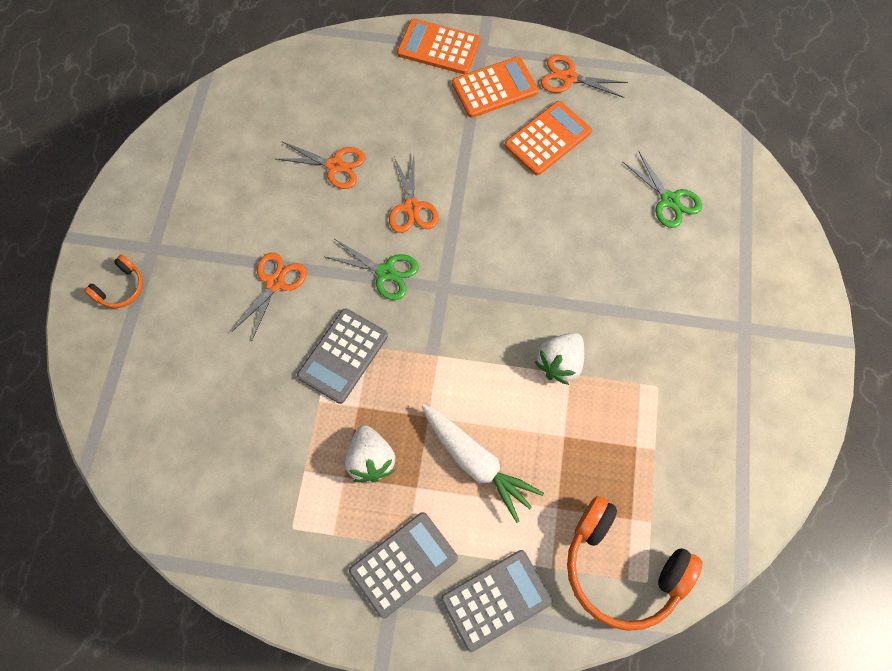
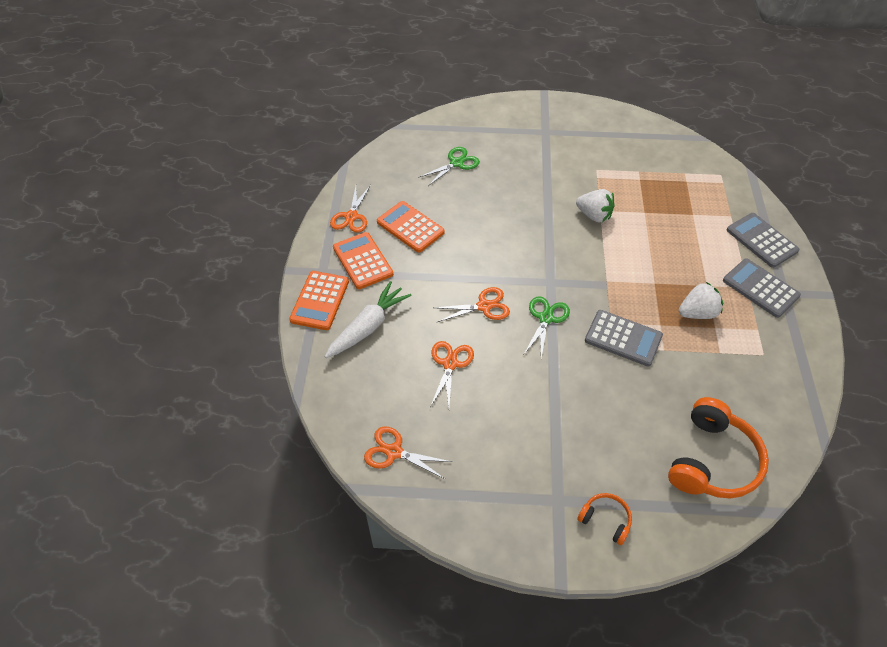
camera: 95 degrees left, 15 degrees down
orange scissors [232,252,307,340] -> orange scissors moved to [364,427,452,479]
white carrot [422,404,544,523] -> white carrot moved to [324,281,412,358]
orange headphones [567,496,703,631] -> orange headphones moved to [668,397,769,498]

